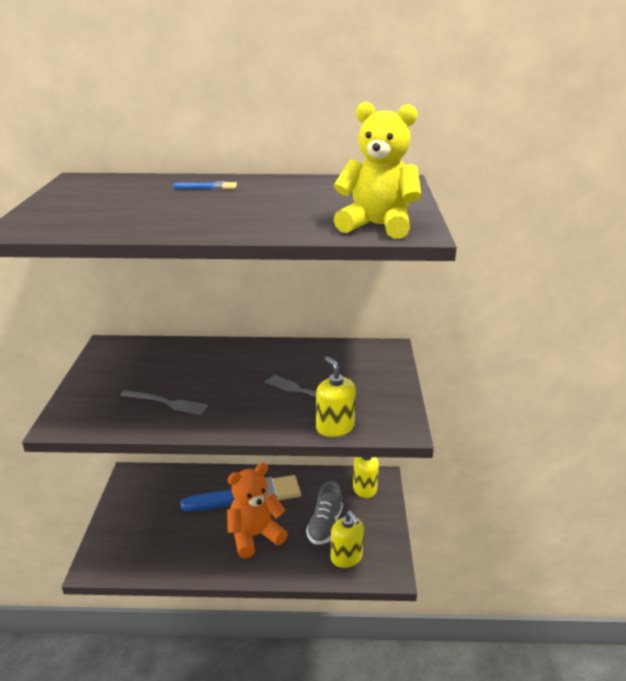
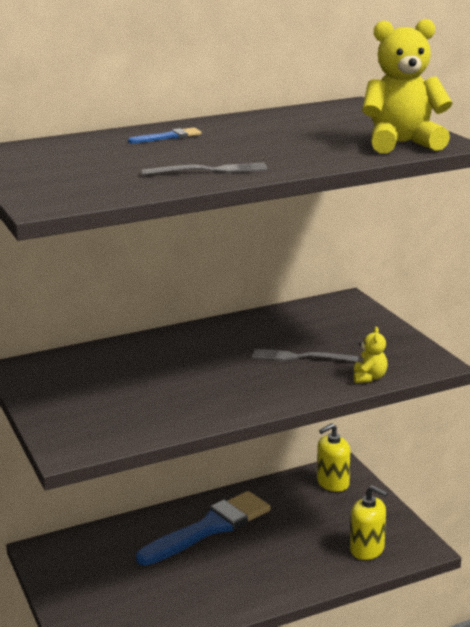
camera: 25 degrees left, 5 degrees down
grey fork [120,390,208,415] -> grey fork moved to [142,163,268,175]
orange teddy bear [227,463,288,559] -> none
grey shoe [306,481,343,545] -> none
yellow soap dispenser [316,357,356,437] -> yellow teddy bear [354,327,388,383]

